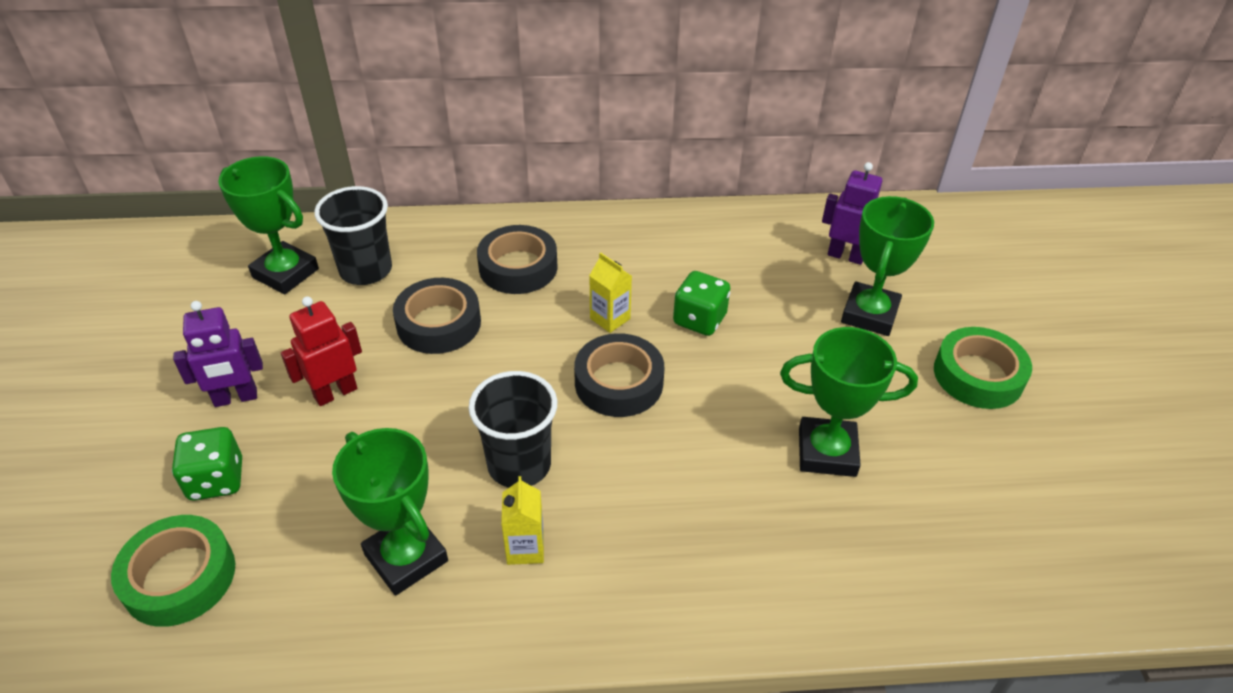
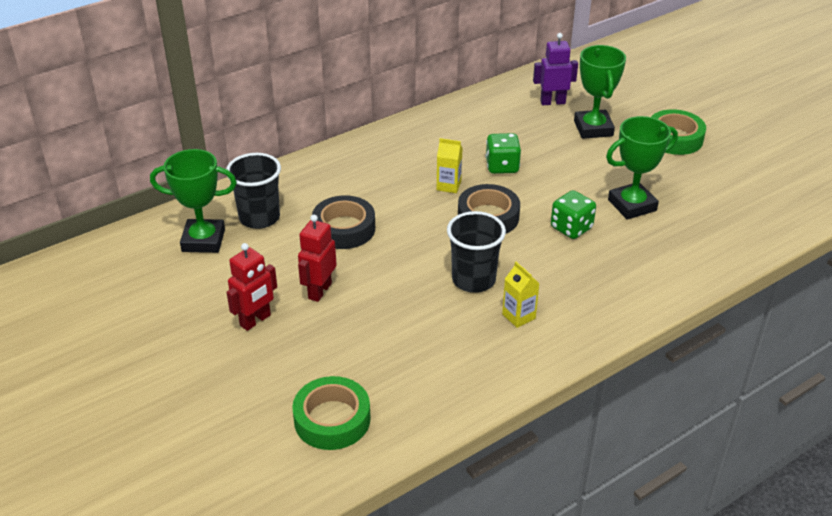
camera: 30 degrees left, 5 degrees down
green dice [172,427,242,501] -> green dice moved to [551,190,596,239]
purple robot [173,301,263,407] -> red robot [227,243,277,331]
green trophy [332,428,448,596] -> none
black tape [477,225,558,294] -> none

